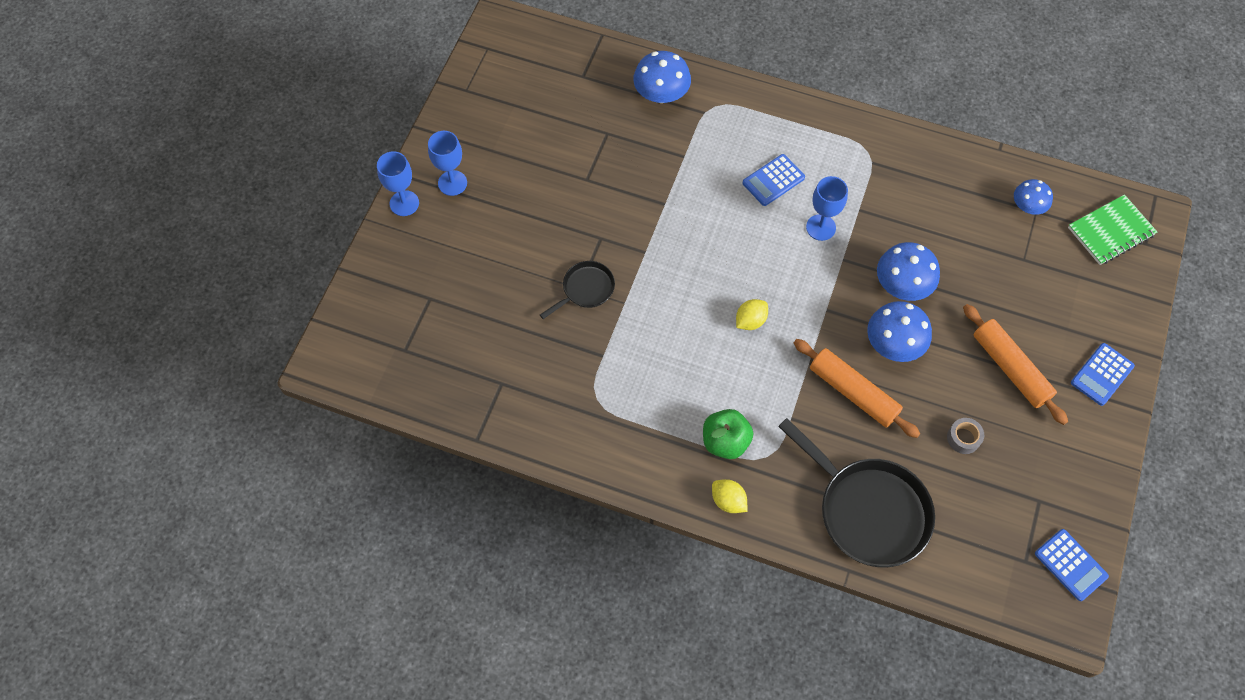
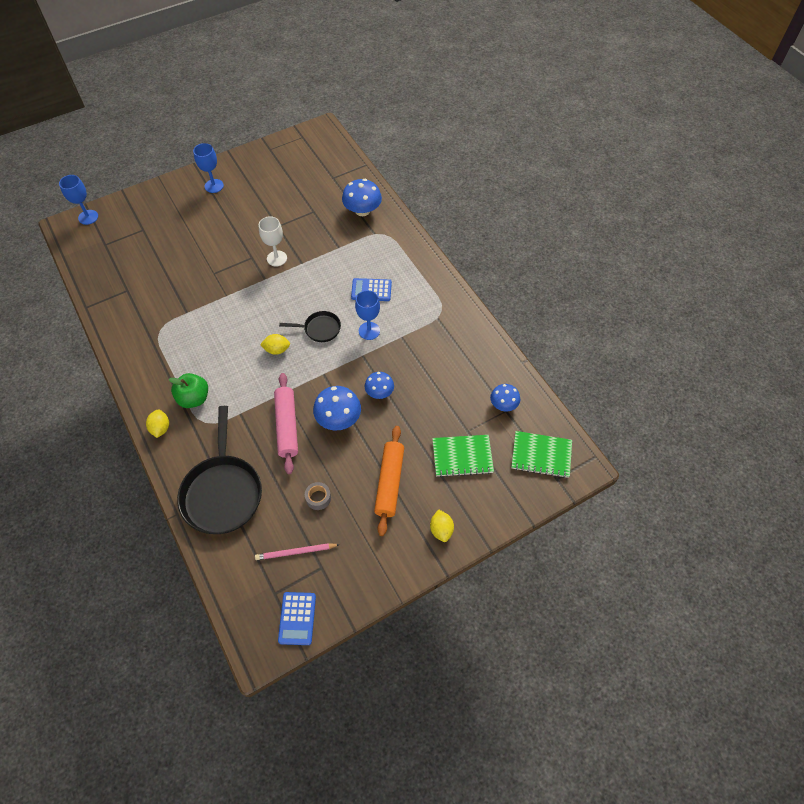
camera: 40 degrees right, 5 degrees down
blue goblet [377,151,419,216] -> blue goblet moved to [59,175,98,225]
black pan [540,261,615,319] -> black pan moved to [279,311,341,342]
orange rolling pin [794,339,920,438] -> pink rolling pin [274,373,298,474]
blue mushroom [877,242,940,301] -> blue mushroom [365,372,394,399], size x0.64
blue calculator [1071,343,1135,406] -> yellow lemon [430,509,454,542]
none -> pink pencil [255,543,340,560]
none -> white goblet [259,216,287,266]
none -> green notebook [432,435,494,477]

